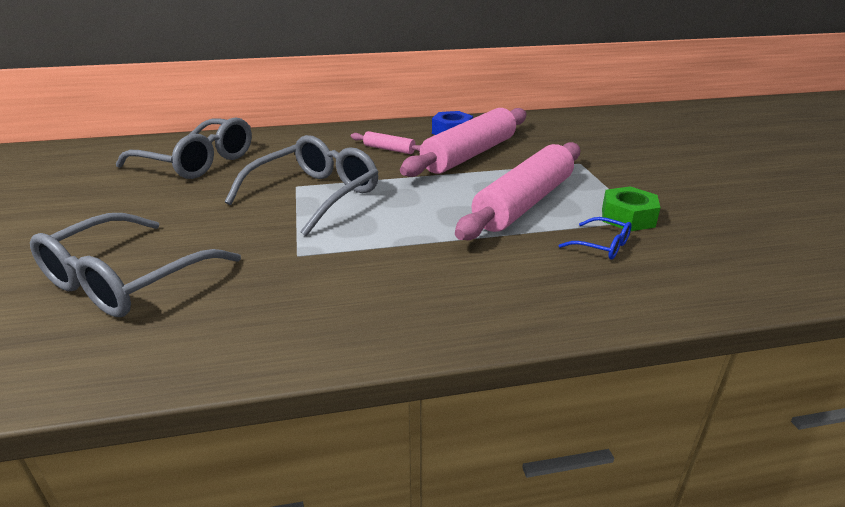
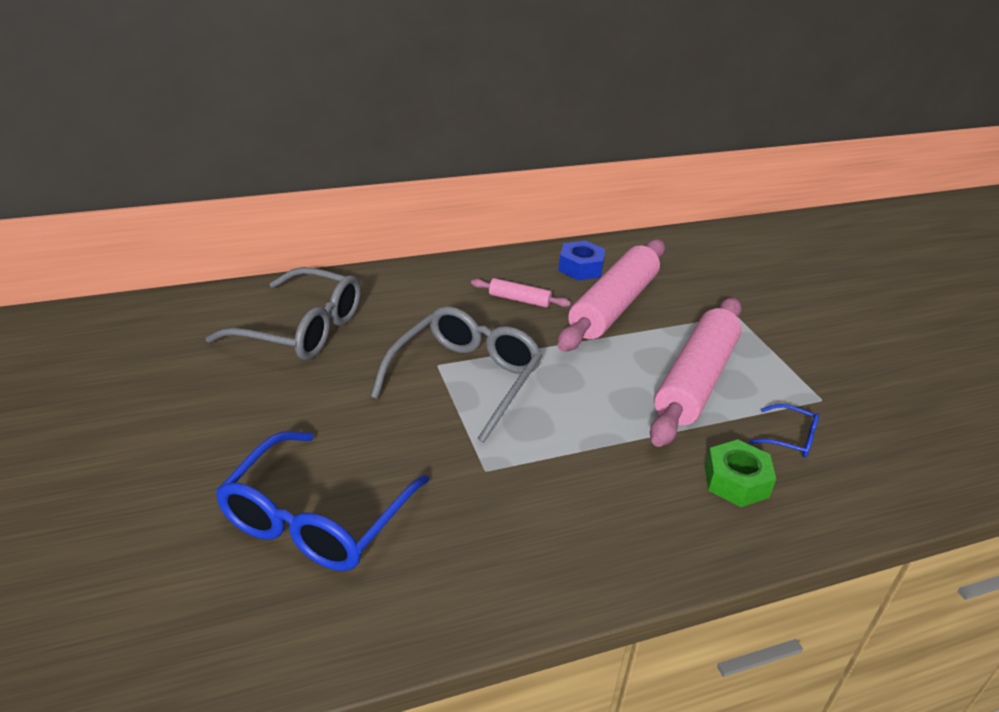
camera: 10 degrees left, 5 degrees up
grey glasses [30,213,241,317] -> blue glasses [216,431,429,571]
green nut [602,186,661,231] -> green nut moved to [705,439,776,507]

